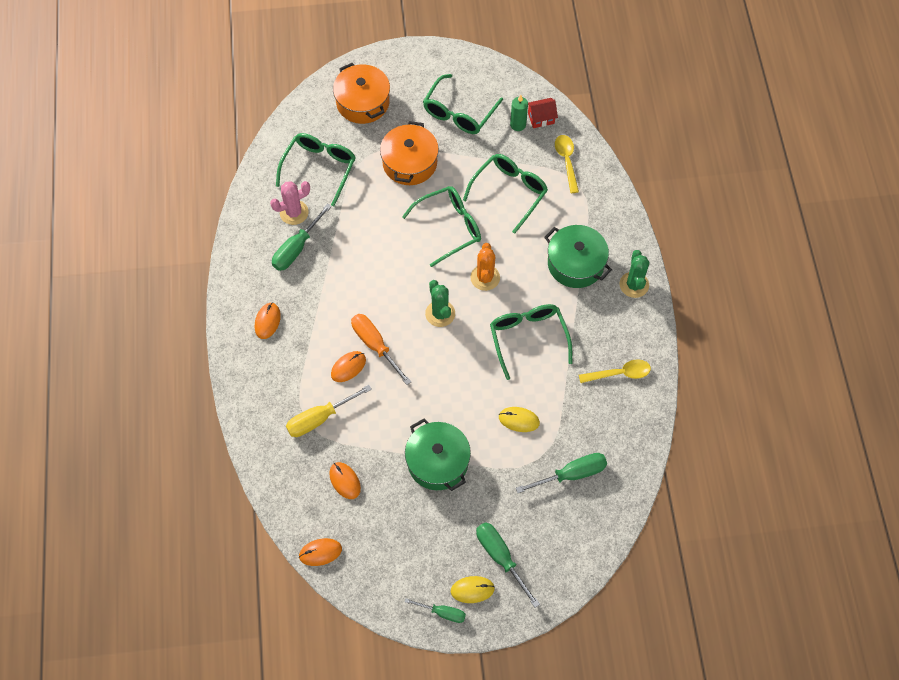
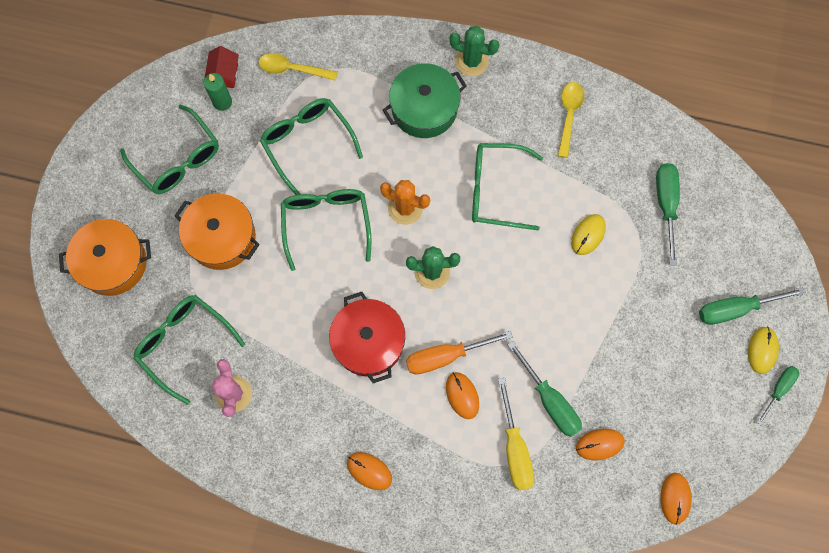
camera: 70 degrees left, 10 degrees up
green screwdriver [272,203,332,271] -> green screwdriver moved to [507,341,582,437]
green pot [405,418,471,491] -> none
none -> red pot [329,292,405,383]

